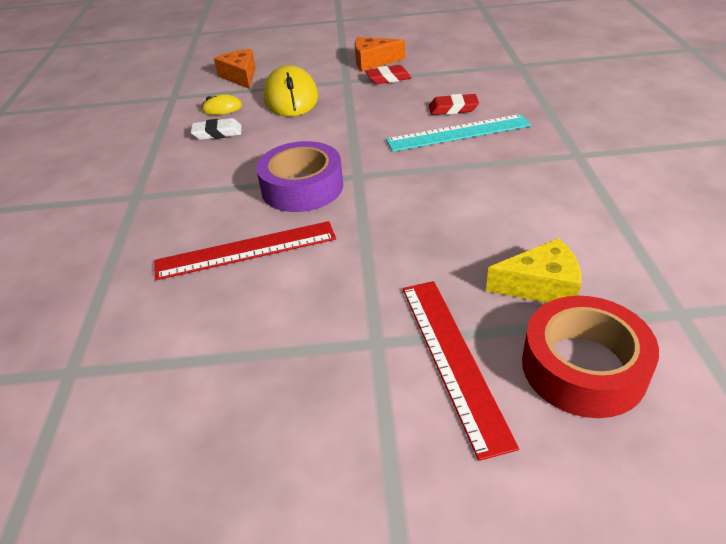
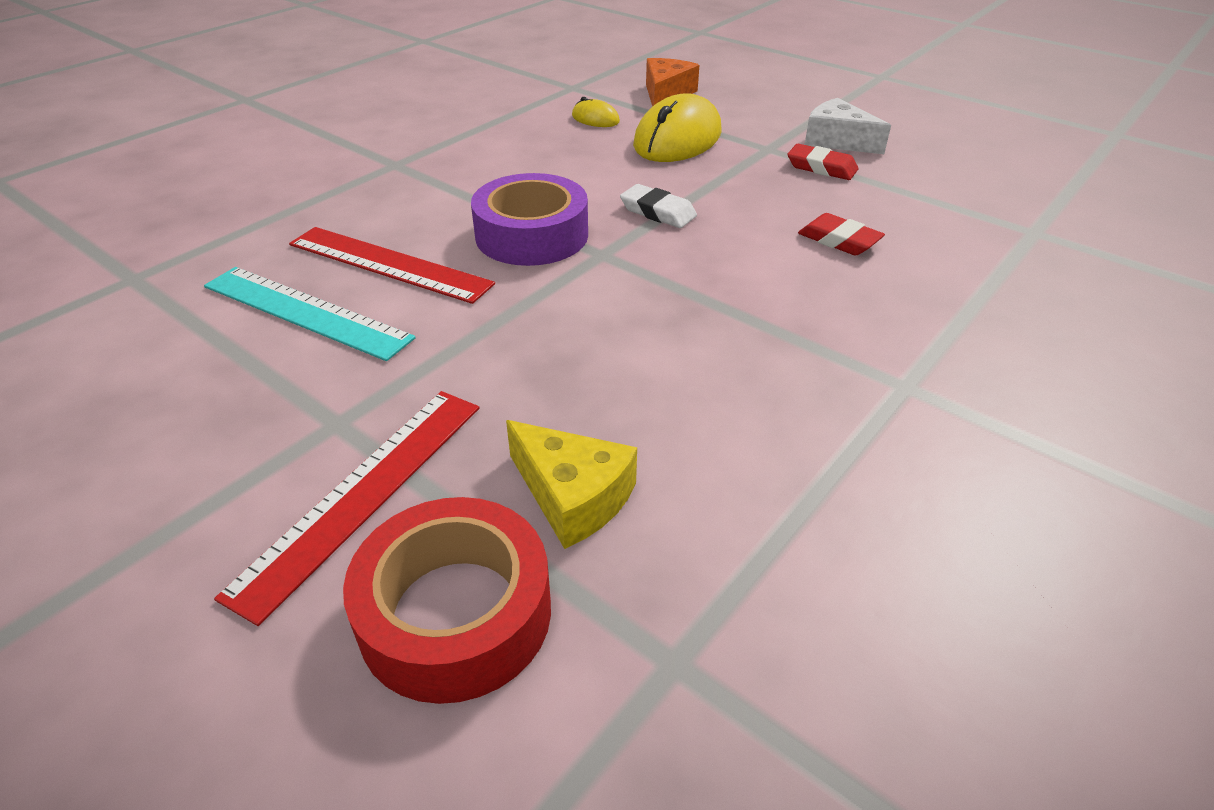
camera: 40 degrees right, 0 degrees up
white eraser [191,118,242,140] -> white eraser moved to [620,184,697,228]
orange cheese [355,37,405,71] -> white cheese [804,98,891,154]
turquoise ruler [386,114,531,152] -> turquoise ruler moved to [204,267,416,361]

